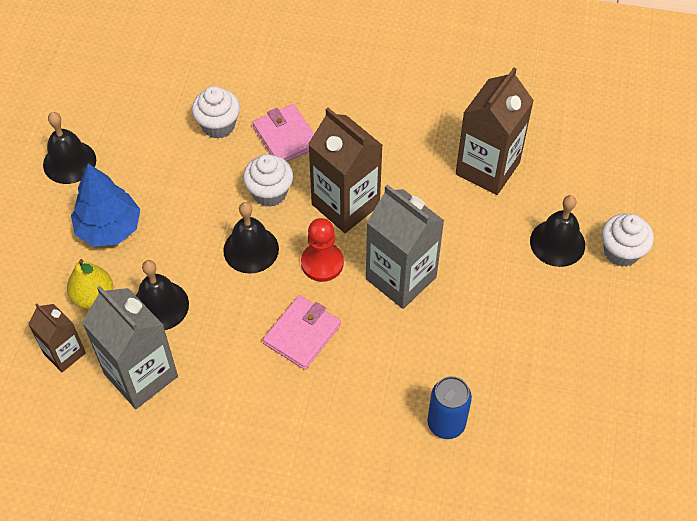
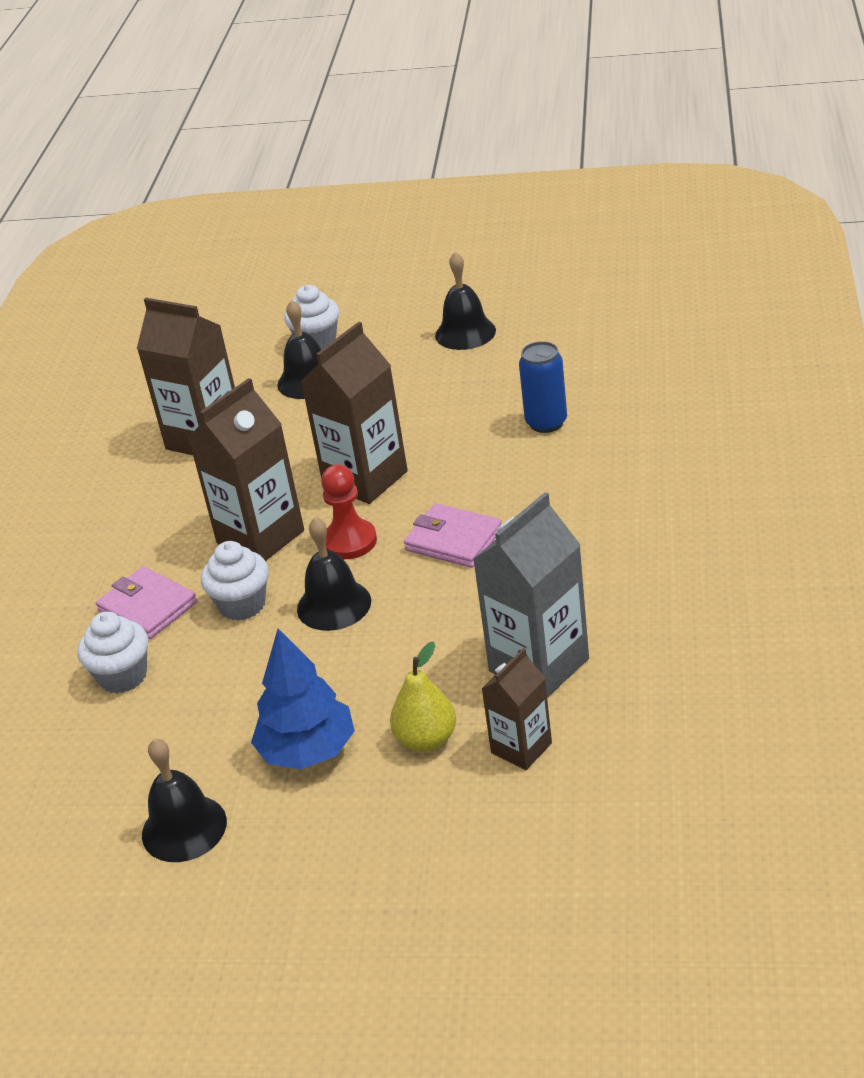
camera: 90 degrees left, 20 degrees down
black bell [136,260,189,330] -> black bell moved to [435,252,496,350]
pink wallet [252,104,314,162] -> pink wallet turned 75 degrees clockwise [96,566,197,639]
grey carton [366,185,445,309] -> brown carton [300,322,408,504]

